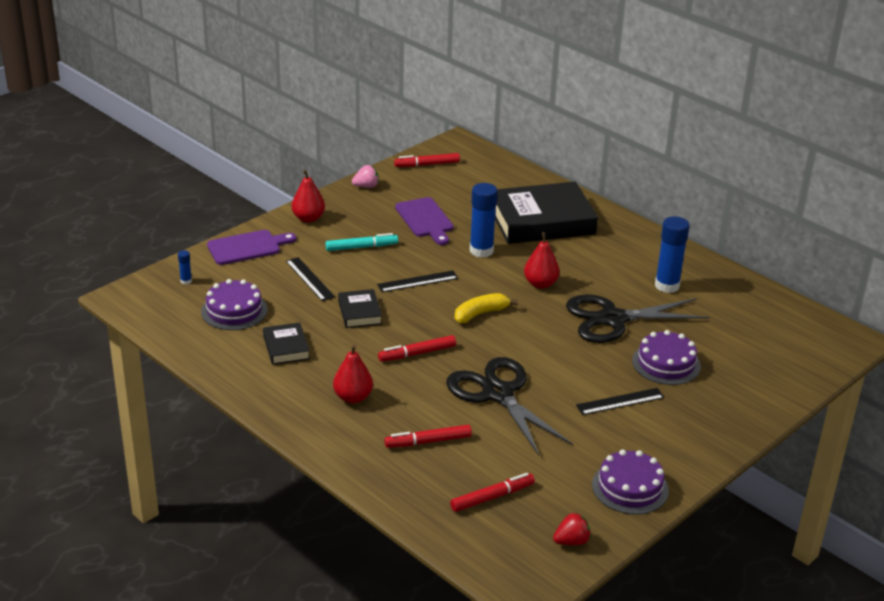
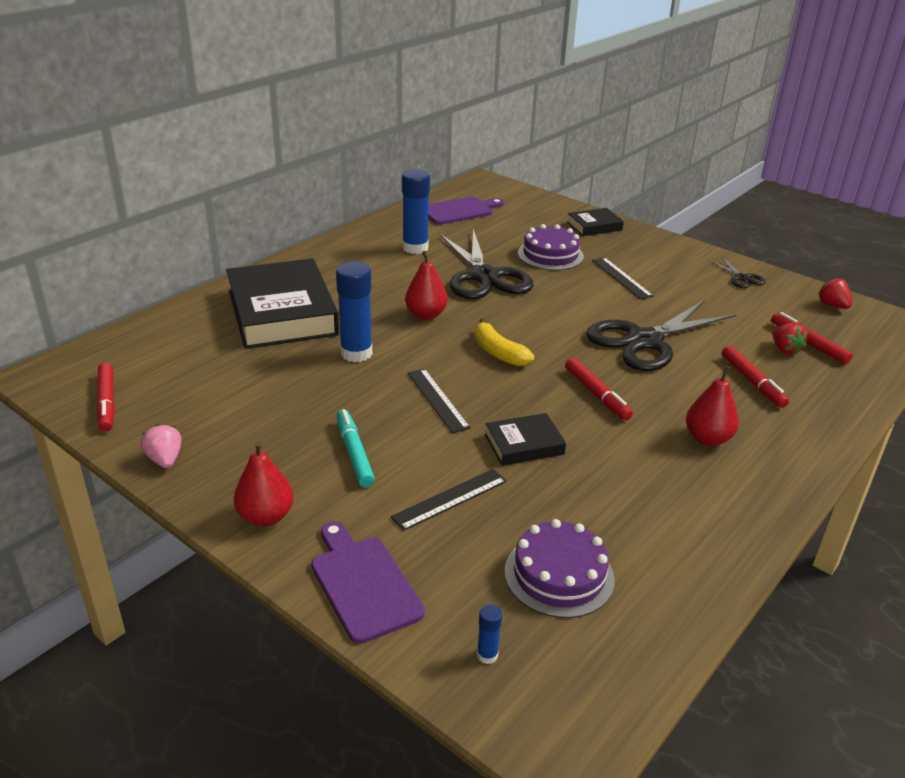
camera: 95 degrees left, 0 degrees up
black book [263,322,310,365] -> black book moved to [567,208,624,236]
purple cutting board [395,197,453,245] -> purple cutting board moved to [428,196,504,225]
purple cake [592,449,669,515] -> black scissors [709,257,765,288]
none -> red strawberry [772,323,808,355]

